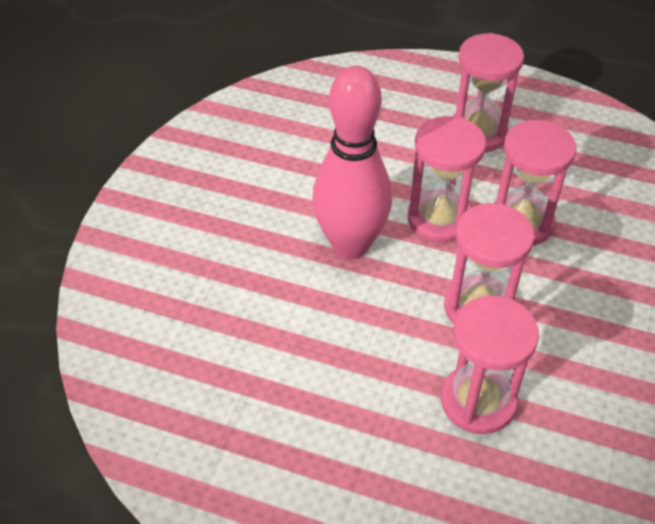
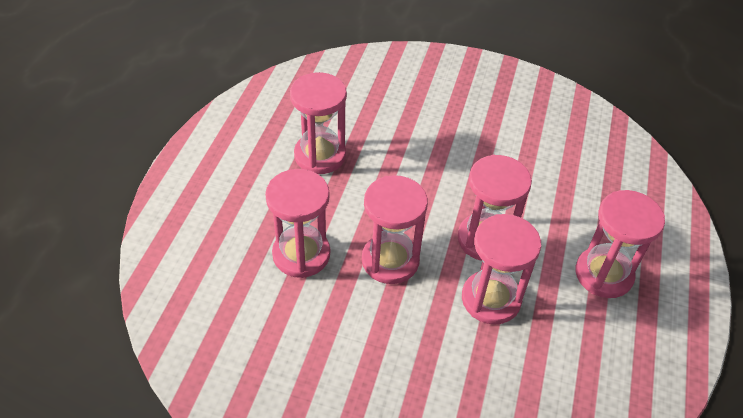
camera: 85 degrees right, 0 degrees up
pink bowling pin [312,66,392,259] -> none
none -> pink hourglass [290,72,347,174]

